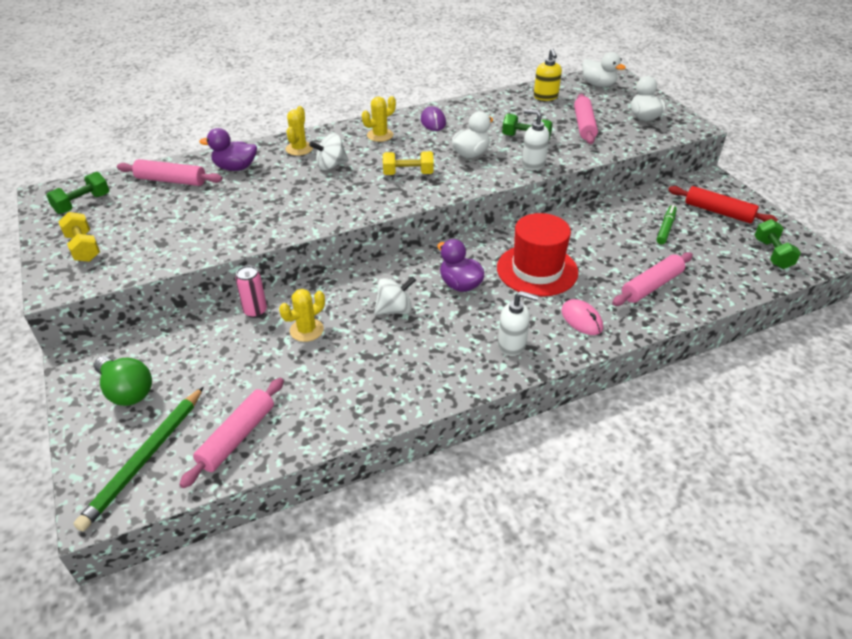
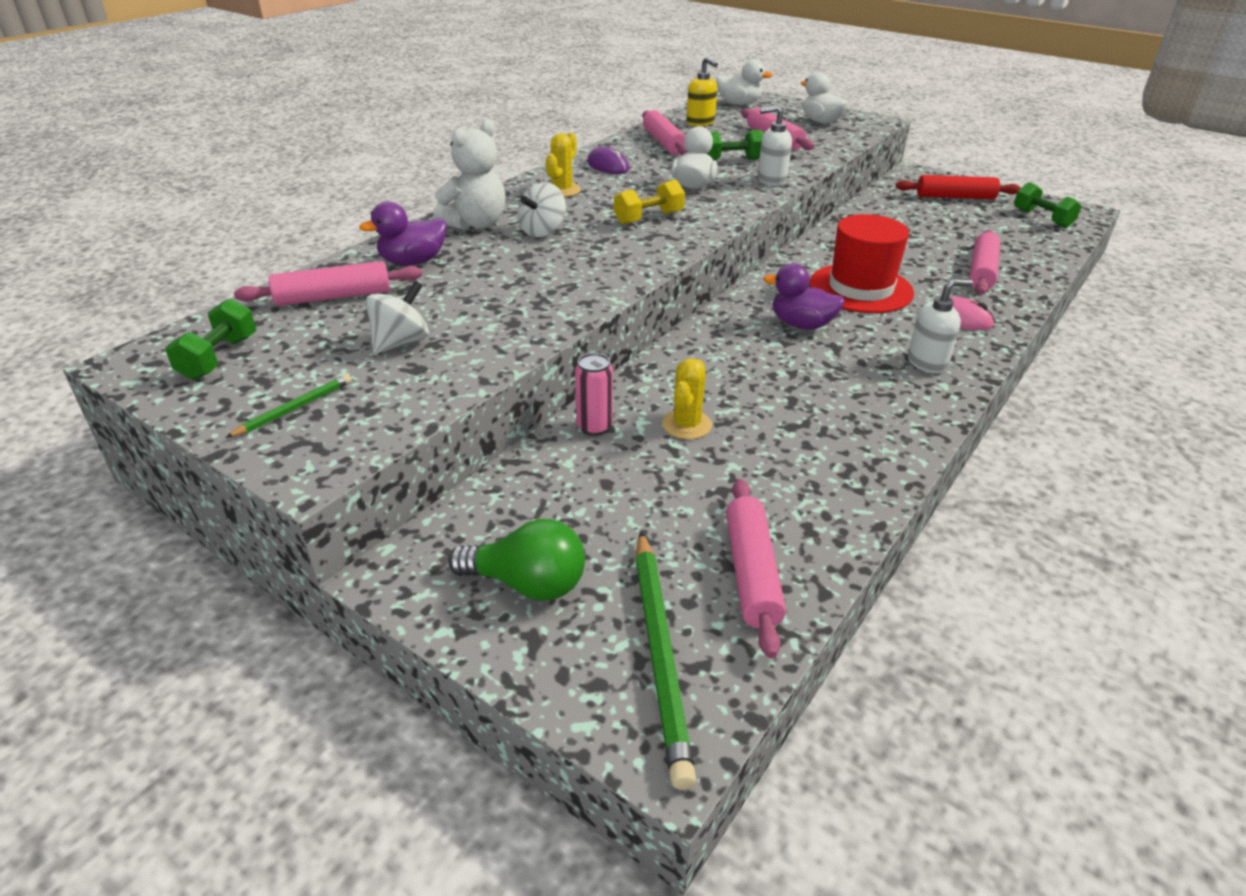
camera: 30 degrees left, 5 degrees down
yellow dumbbell [58,212,100,262] -> green pencil [225,374,352,438]
yellow cactus [286,106,313,156] -> white teddy bear [433,119,506,230]
white spinning top [374,276,416,315] -> white spinning top moved to [365,281,429,354]
green marker [657,205,677,244] -> none
none -> pink rolling pin [642,110,687,155]

